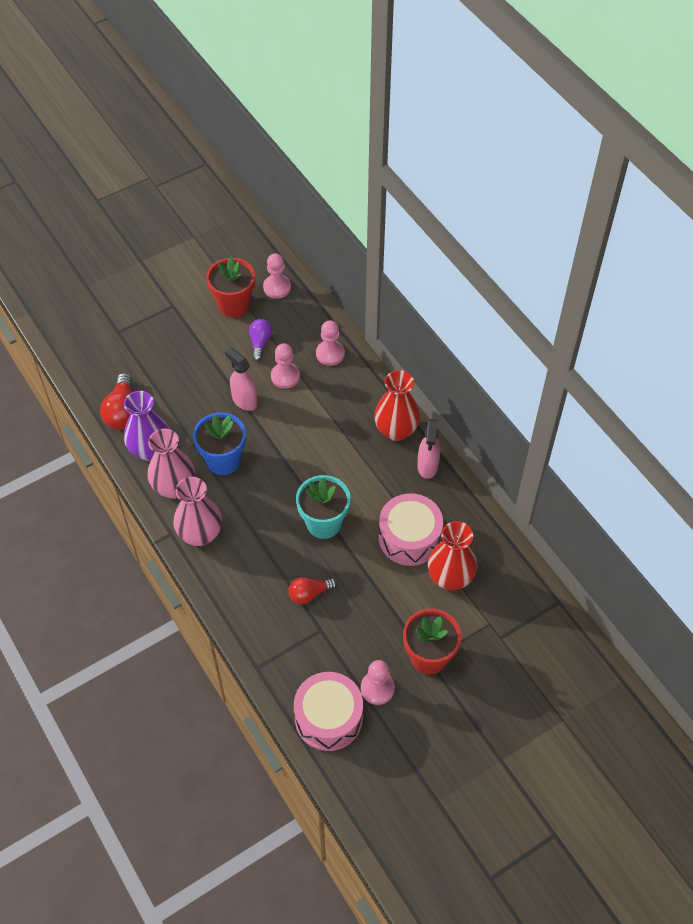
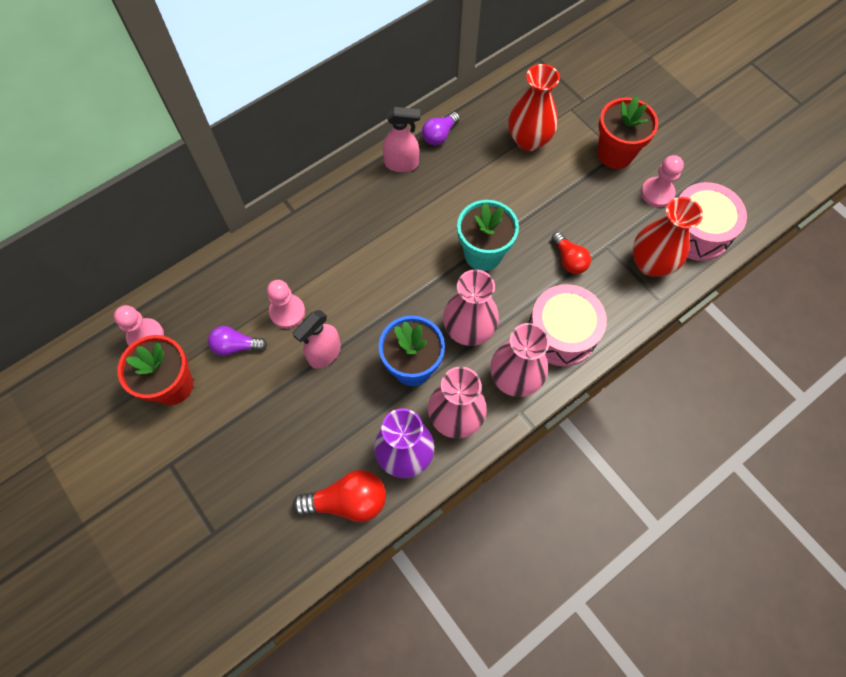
camera: 95 degrees left, 10 degrees up
pink pawn [316,320,345,366] -> none
red vase [374,370,420,441] -> red vase moved to [632,197,703,277]
pink drum [379,493,443,566] -> pink drum moved to [528,284,607,366]
none -> purple light bulb [422,112,460,145]
none -> pink vase [443,270,499,346]

